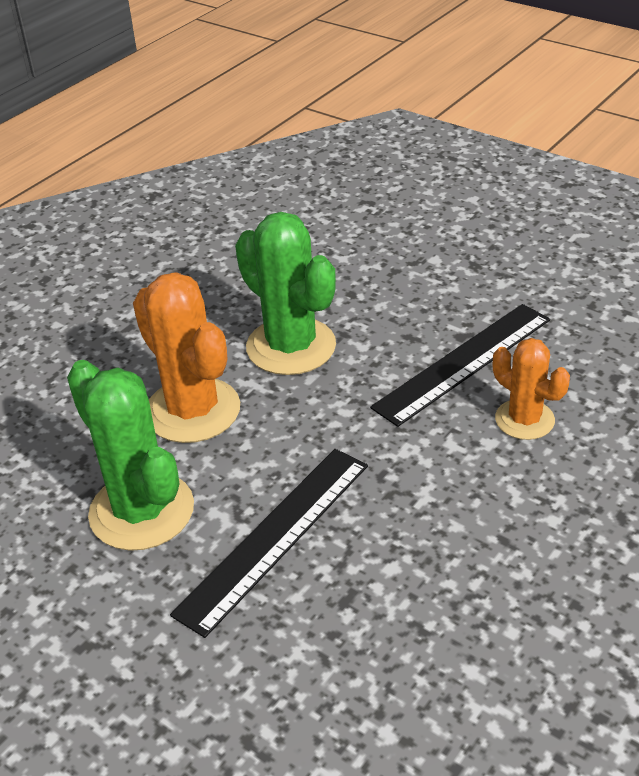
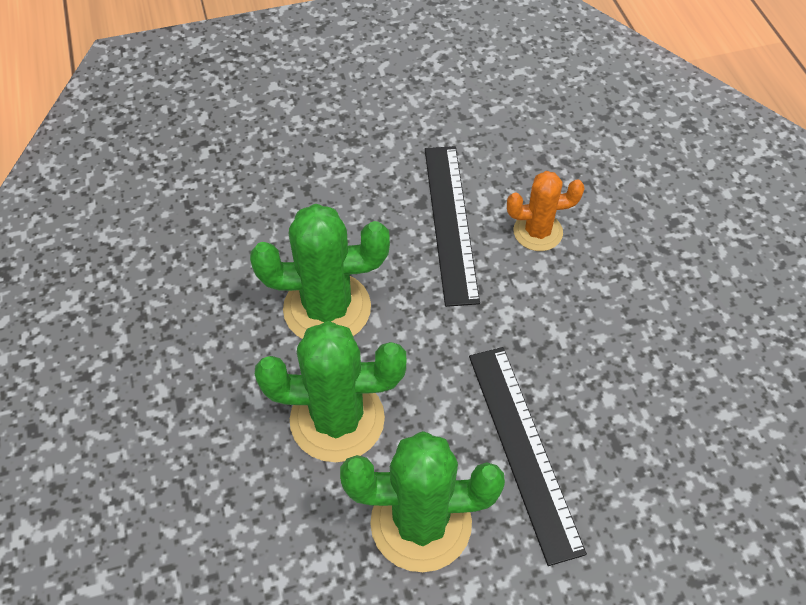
camera: 55 degrees left, 15 degrees up
orange cactus [133,272,240,443] -> green cactus [255,321,406,462]

